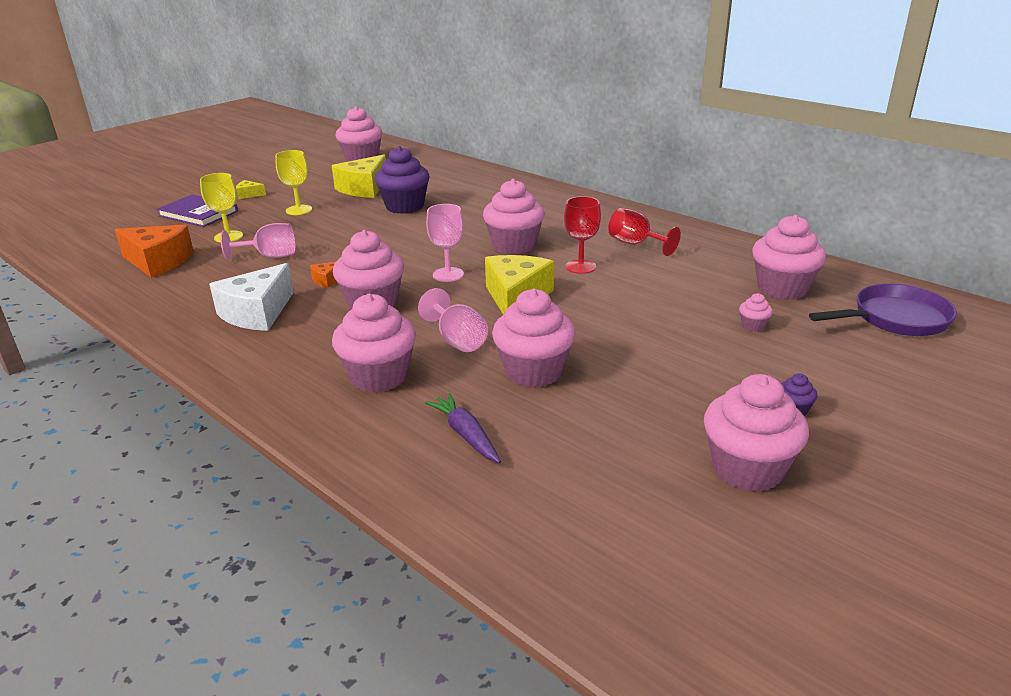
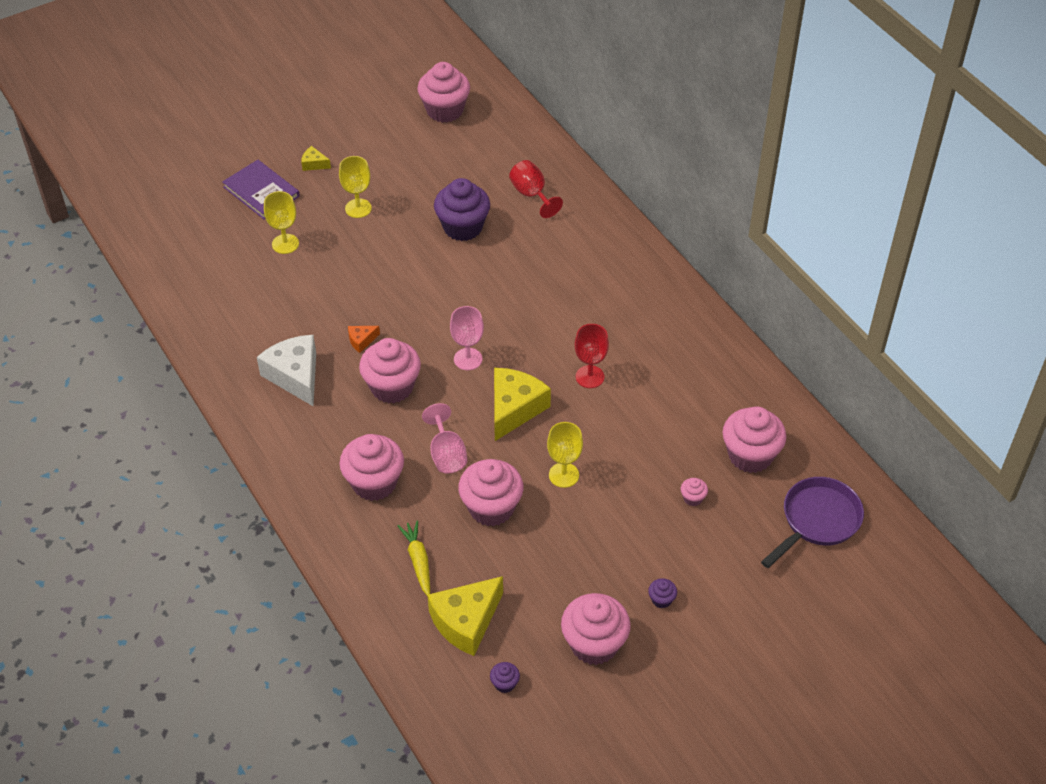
camera: 15 degrees right, 20 degrees up
orange cheese [115,225,194,278] -> none
white cheese [209,263,294,331] -> white cheese turned 105 degrees clockwise [257,335,316,407]
pink goblet [221,223,296,260] -> none
yellow cheese [332,155,386,198] -> yellow cheese moved to [427,576,503,656]
purple carrot [425,393,501,463] -> yellow carrot [398,521,430,595]
pink cupcake [483,179,545,255] -> none
red goblet [608,208,681,256] -> red goblet moved to [509,160,563,218]
purple pan [809,284,957,336] -> purple pan turned 45 degrees counterclockwise [761,477,864,568]
none -> purple cupcake [490,662,520,693]
none -> yellow goblet [547,422,583,488]

